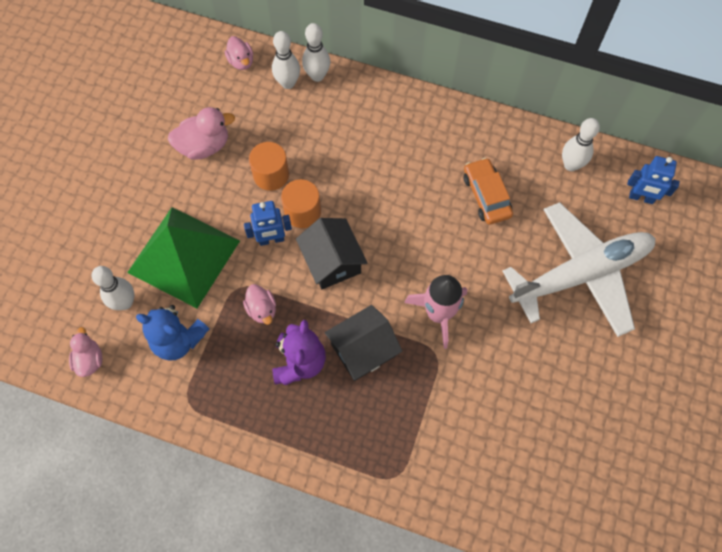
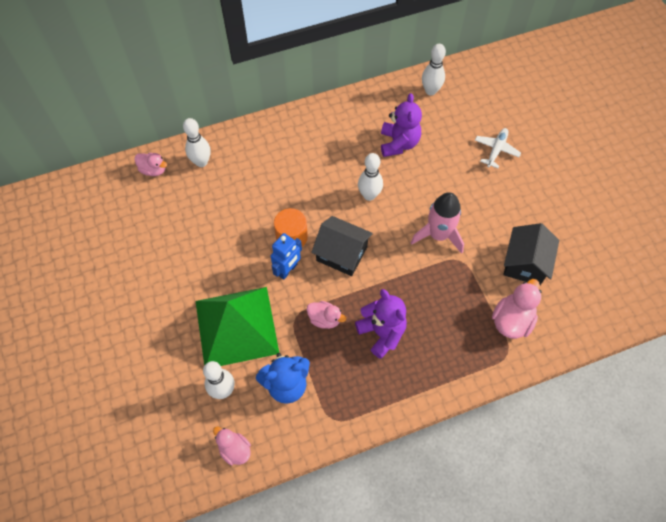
camera: 40 degrees left, 5 degrees down
pink duck [168,107,235,160] -> pink duck moved to [492,279,541,339]
orange cylinder [249,142,289,191] -> none
white bowling pin [302,23,330,82] -> white bowling pin moved to [358,153,383,201]
black house [324,305,402,381] -> black house moved to [503,223,559,285]
orange car [464,158,513,225] -> purple teddy bear [381,93,422,157]
white plane [503,202,655,337] -> white plane [475,128,521,168], size x0.41
blue robot [627,156,680,204] -> none

